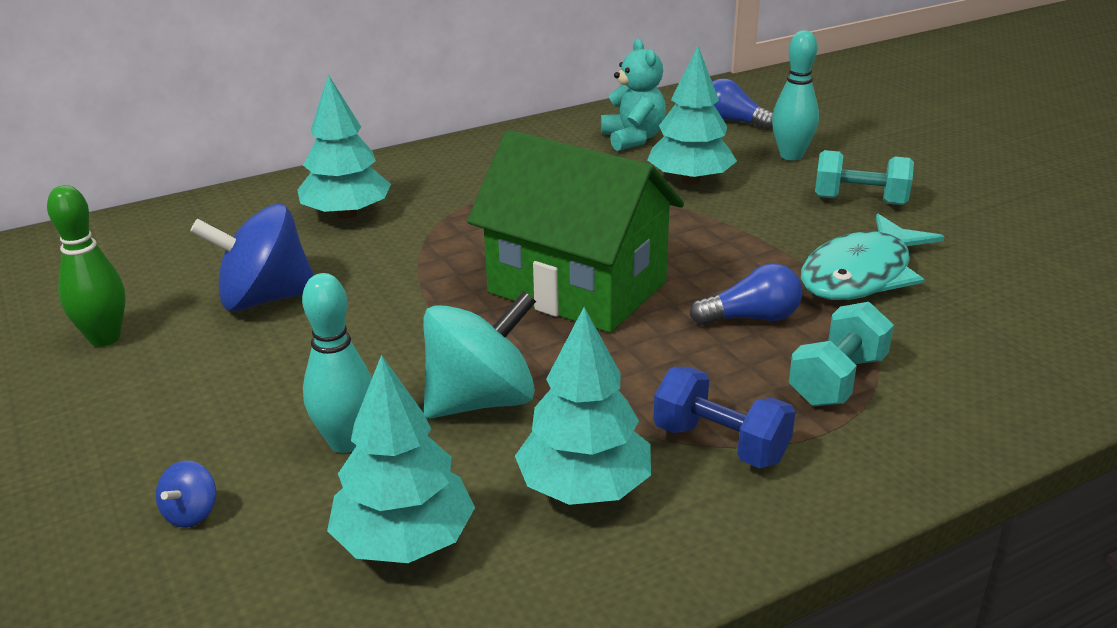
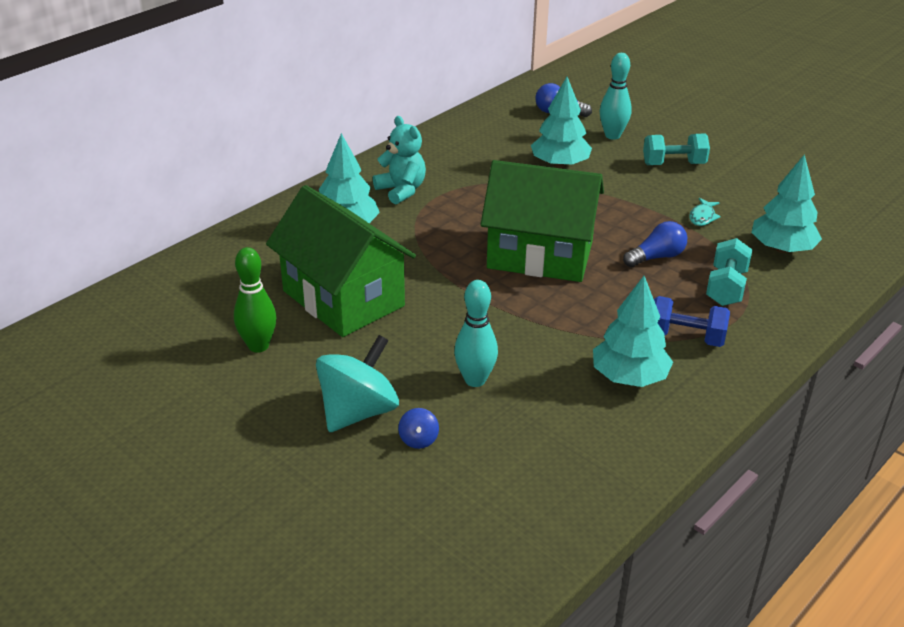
camera: 20 degrees left, 5 degrees up
blue spinning top [190,204,314,311] -> green house [266,185,416,337]
turquoise tree [327,355,475,563] -> turquoise tree moved to [751,154,822,253]
turquoise spinning top [423,291,536,419] -> turquoise spinning top moved to [316,335,399,432]
turquoise teddy bear [601,39,666,151] -> turquoise teddy bear moved to [373,116,426,204]
turquoise fish [801,214,944,300] -> turquoise fish [689,198,721,226], size x0.44

